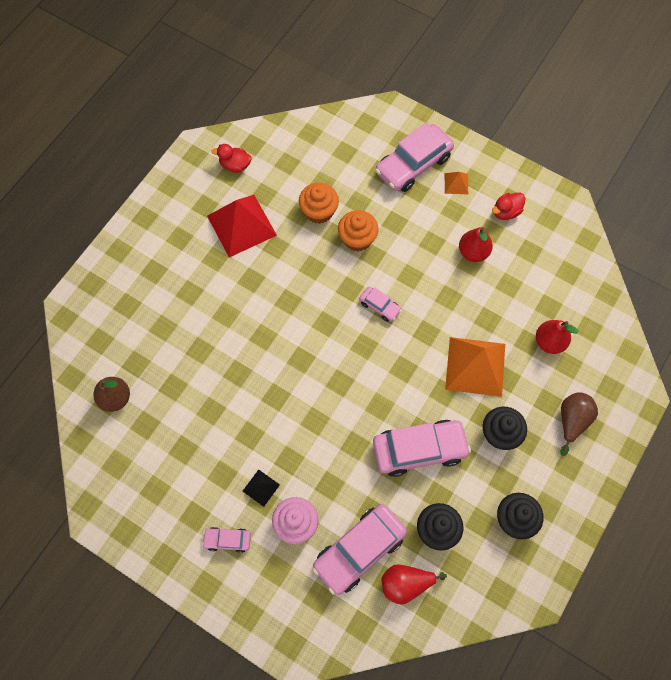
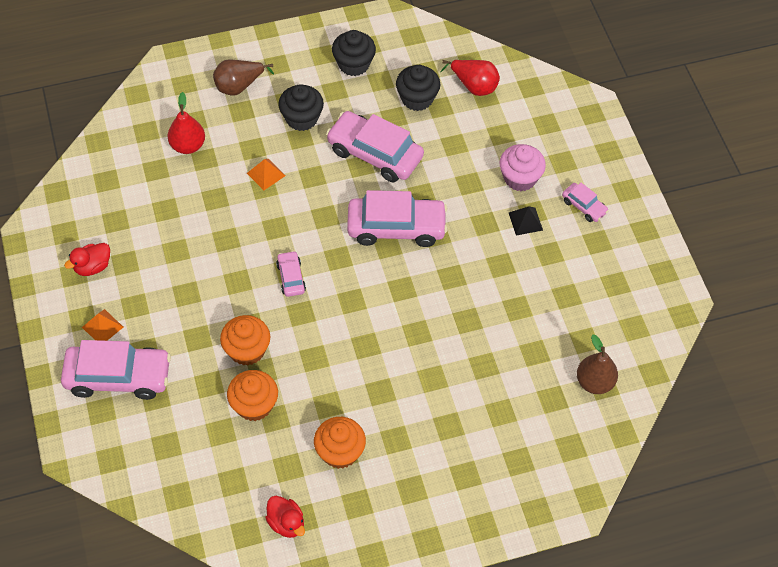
camera: 140 degrees left, 10 degrees down
red pyramid [207,195,277,257] -> orange cupcake [314,417,366,469]
pink car [312,504,407,595] -> pink car moved to [347,190,447,247]
orange pyramid [445,337,505,397] -> orange pyramid [247,159,285,190], size x0.46
red pear [459,227,493,262] -> none
red duck [492,193,525,220] -> red duck turned 135 degrees clockwise [64,243,110,276]

